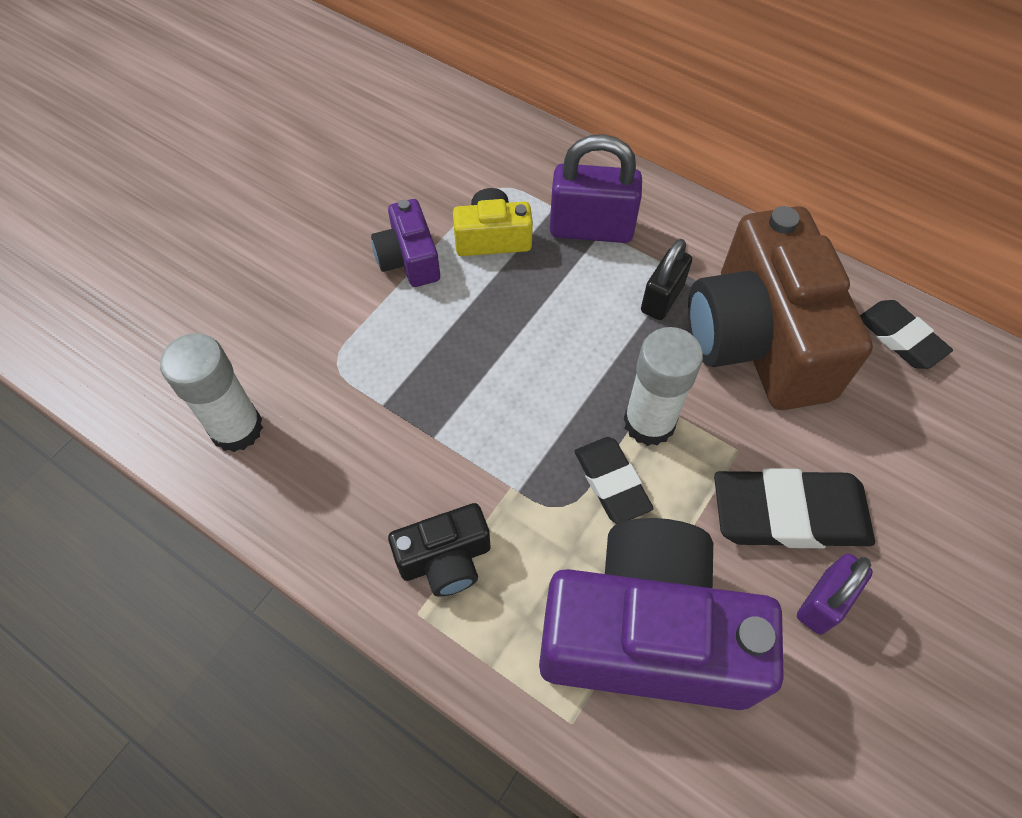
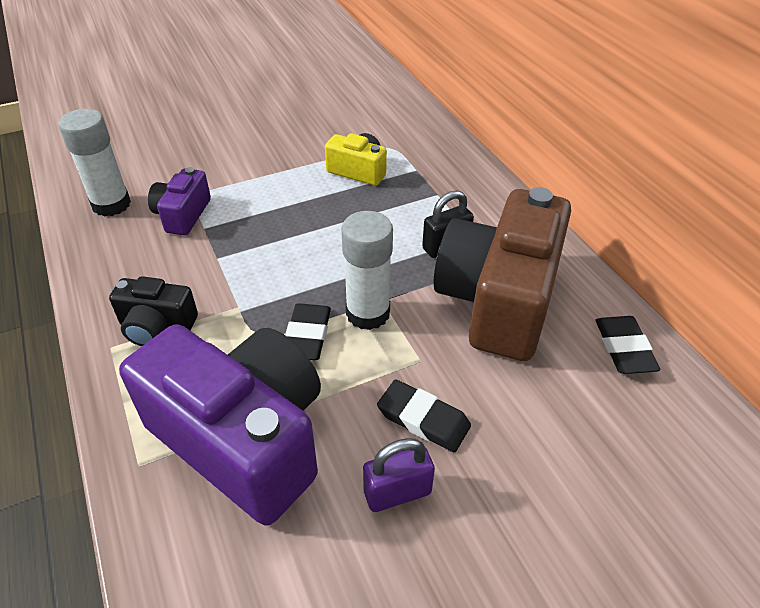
camera: 30 degrees right, 15 degrees down
purple camera [371,199,440,287] -> purple camera moved to [148,167,211,235]
purple padlock [550,134,642,243] -> none
black eraser [714,468,875,548] -> black eraser [377,379,471,452], size x0.61

